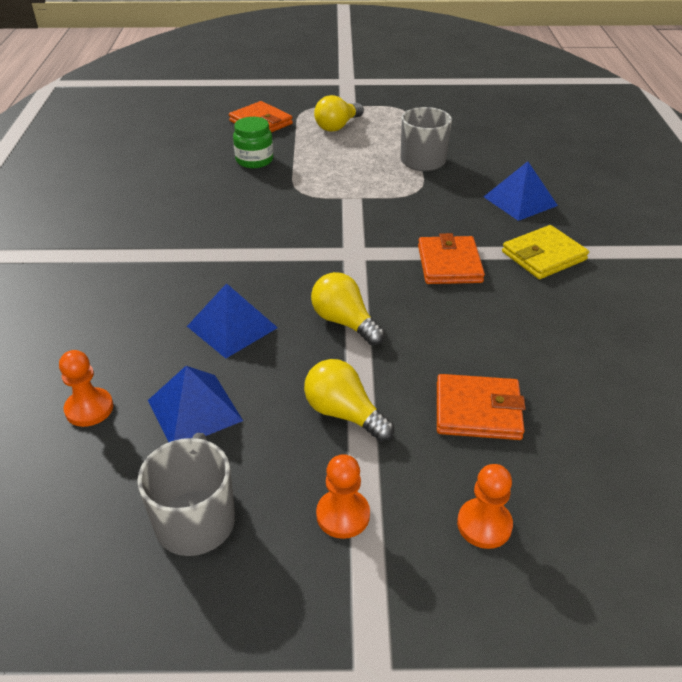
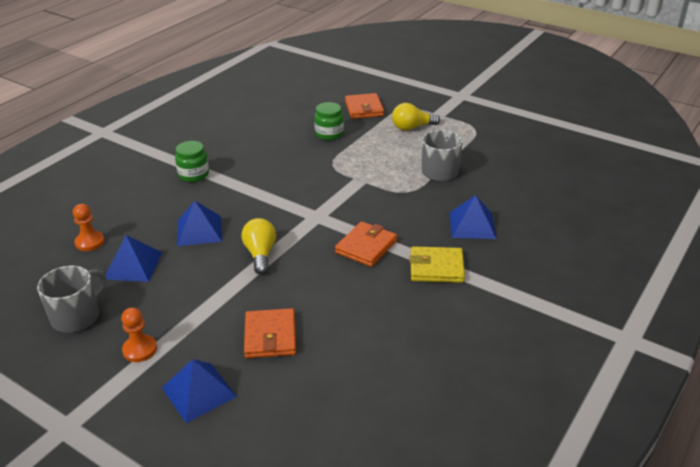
camera: 35 degrees right, 5 degrees down
yellow light bulb [304,359,395,442] -> none
orange wallet [437,374,526,440] -> orange wallet turned 45 degrees clockwise [244,308,296,358]
orange pawn [457,464,513,549] -> blue pyramid [162,359,237,423]
none -> green jar [175,141,209,182]

